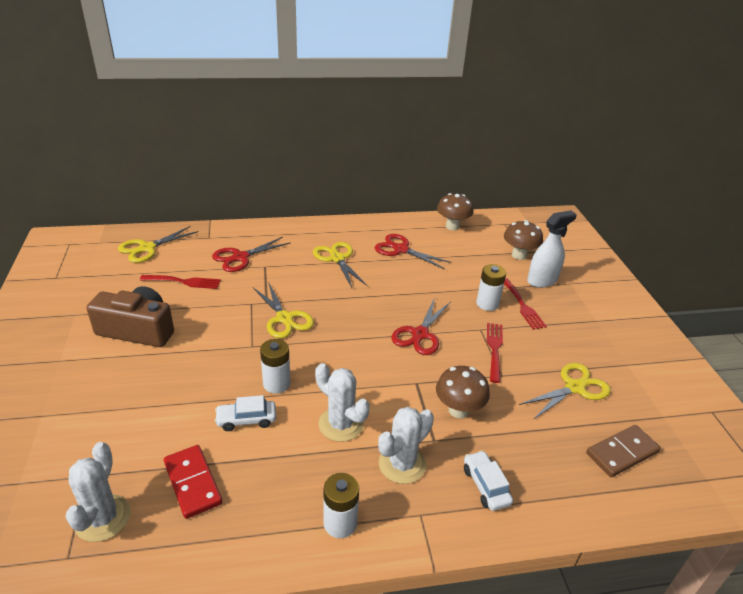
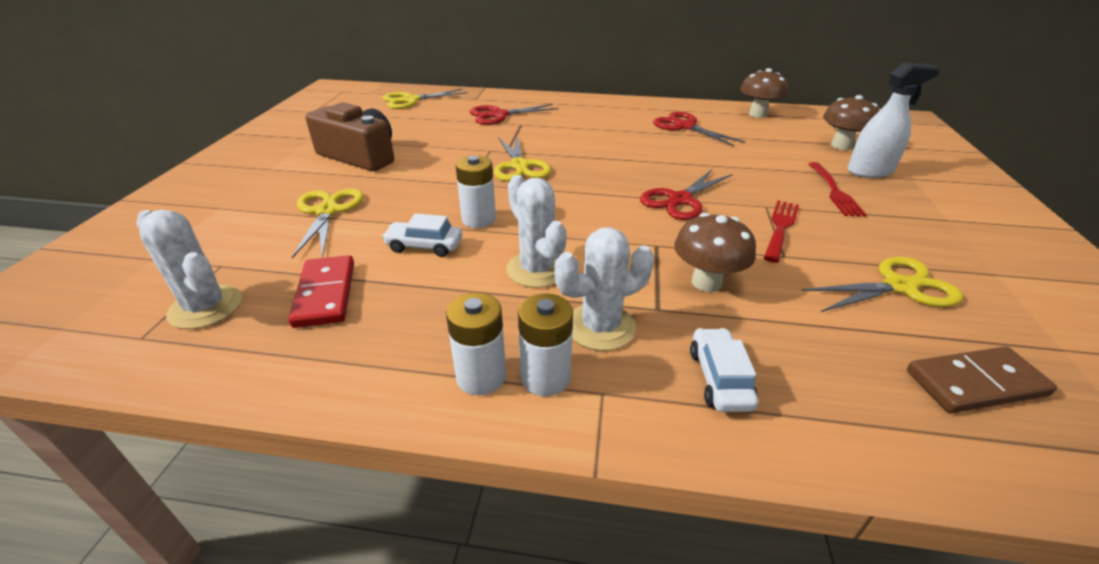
camera: 20 degrees right, 0 degrees up
white cactus [66,442,131,542] -> white cactus turned 75 degrees counterclockwise [136,210,242,329]
red fork [140,275,221,289] -> none
yellow scissors [313,242,368,288] -> yellow scissors moved to [292,188,364,258]
white battery [476,264,506,311] -> white battery moved to [518,293,573,397]

